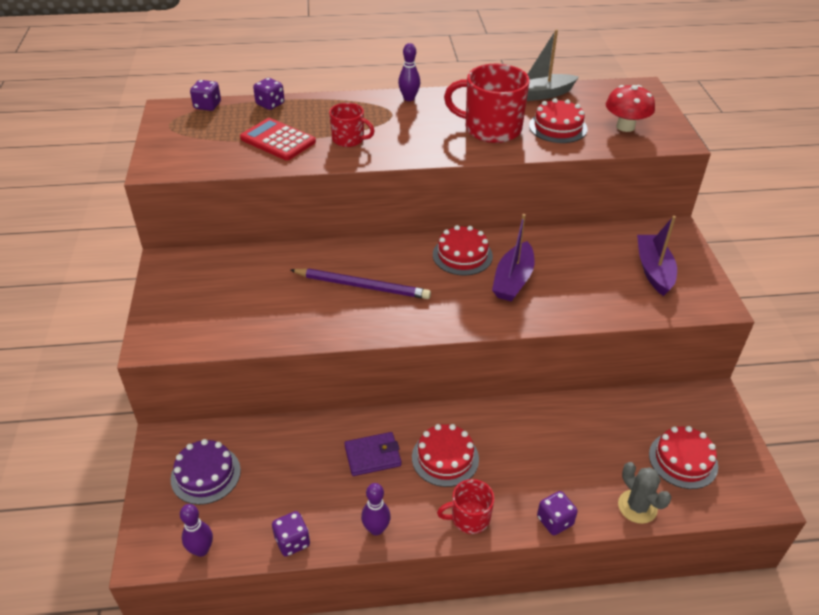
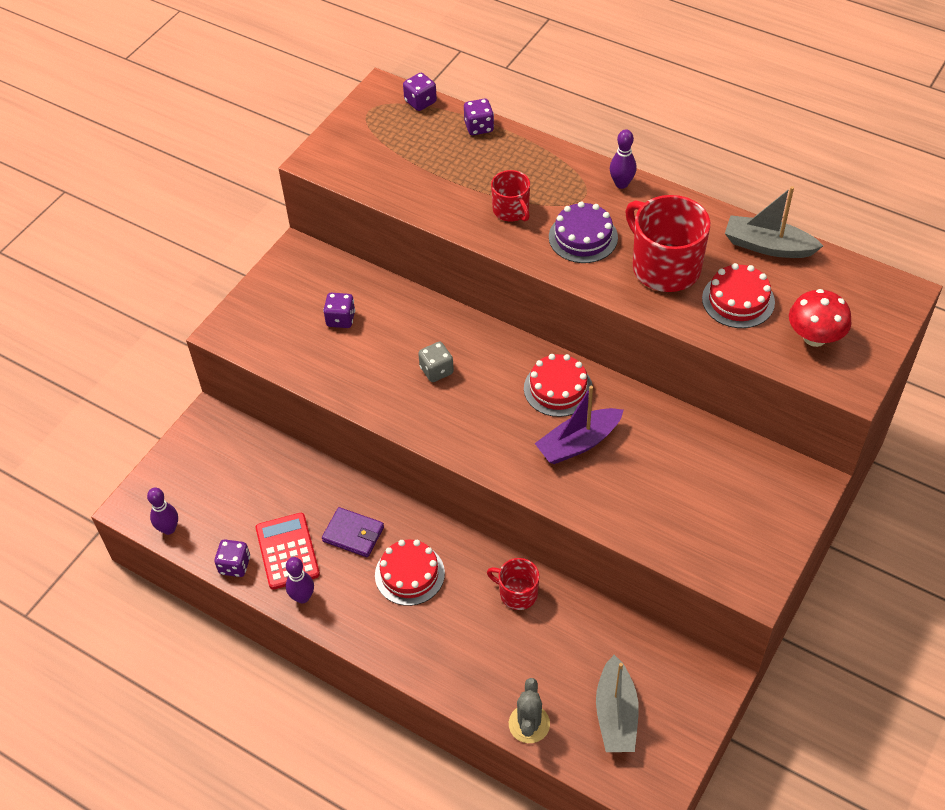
camera: 40 degrees right, 10 degrees up
purple cake [171,439,241,505] -> purple cake moved to [549,202,618,263]
red calculator [240,118,316,160] -> red calculator moved to [256,513,320,590]
purple pencil [290,268,431,299] -> grey dice [418,342,454,382]
red mug [437,479,494,534] -> red mug moved to [487,558,539,610]
purple dice [537,491,578,535] -> purple dice moved to [323,293,355,328]
purple boat [637,216,677,296] -> none
red cake [649,426,718,489] -> grey boat [596,655,639,752]

